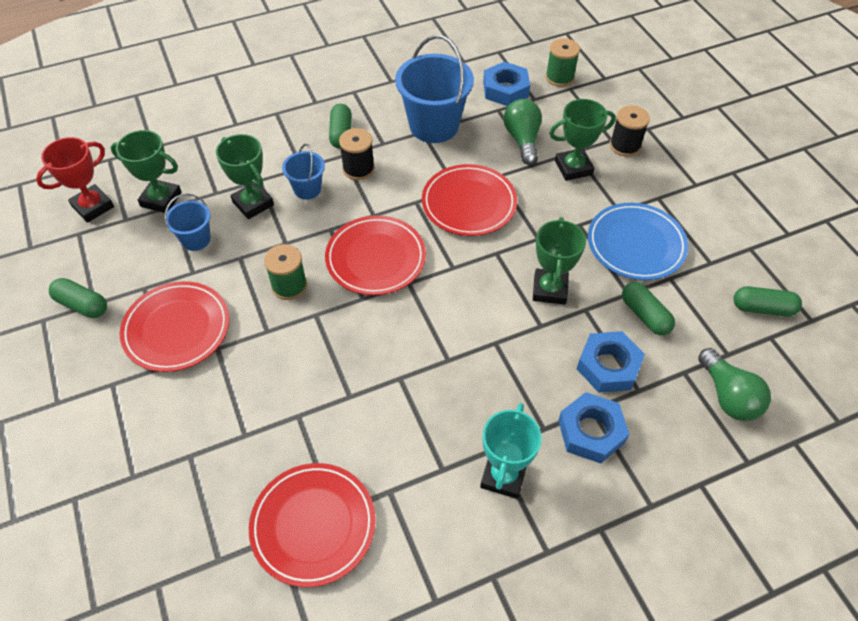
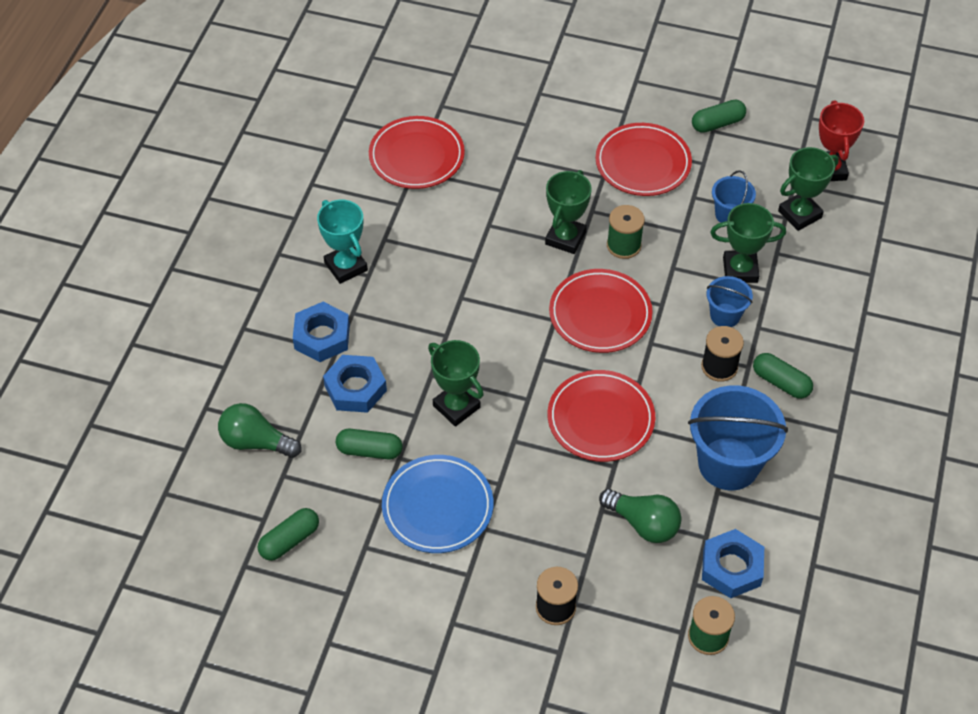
camera: 130 degrees right, 0 degrees up
green trophy [549,99,616,181] -> green trophy moved to [545,170,592,254]

